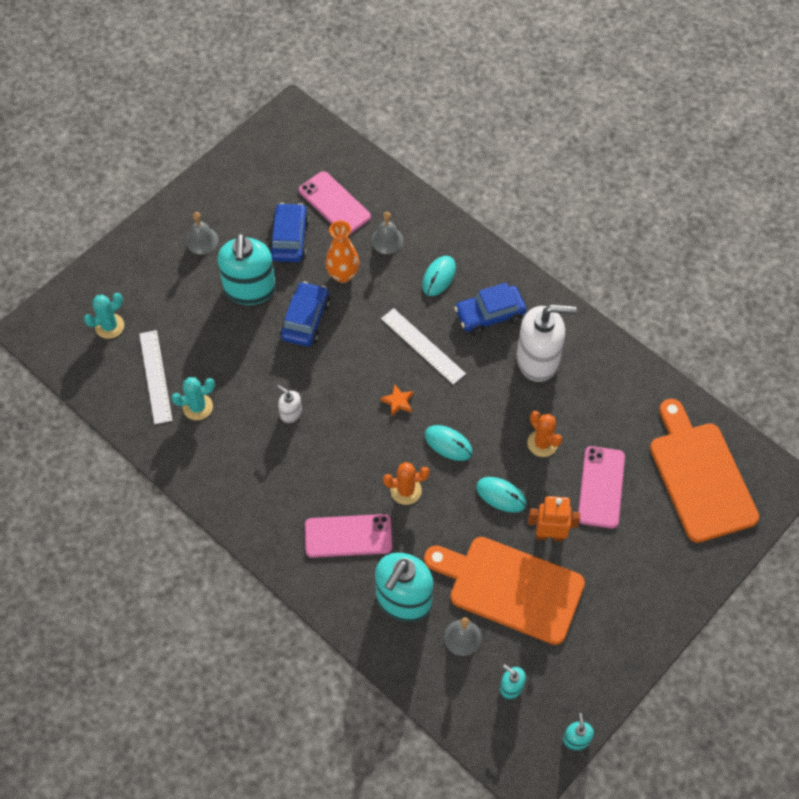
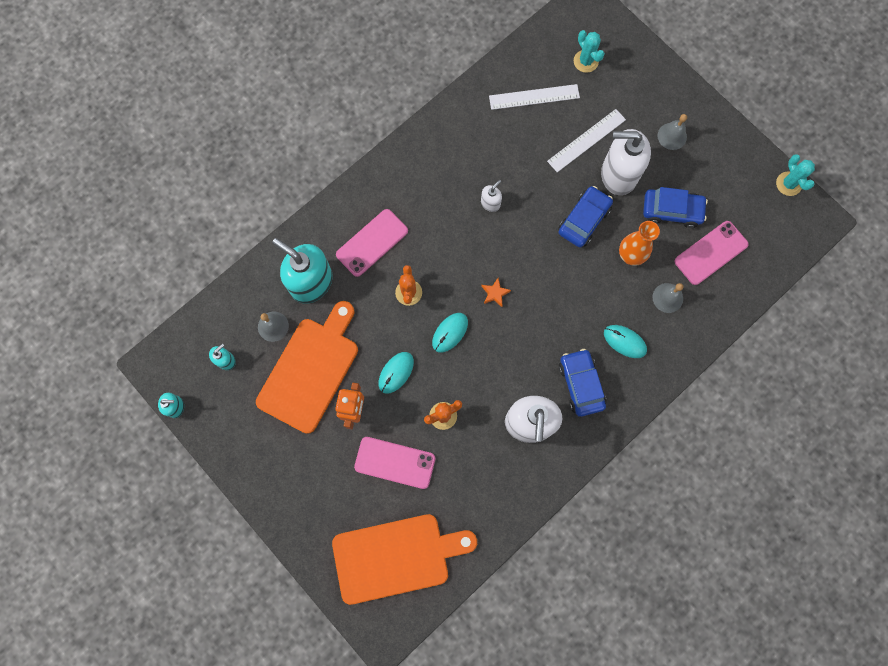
camera: 95 degrees right, 15 degrees up
turquoise cactus [171,377,215,420] -> turquoise cactus moved to [776,154,815,196]
turquoise soap dispenser [217,233,276,305] -> white soap dispenser [601,129,651,195]
blue car [280,281,330,347] -> blue car turned 75 degrees counterclockwise [558,186,613,248]
pink phone [305,514,392,558] -> pink phone turned 45 degrees clockwise [336,209,408,277]
white ruler [381,308,466,385] -> white ruler moved to [547,109,626,172]

